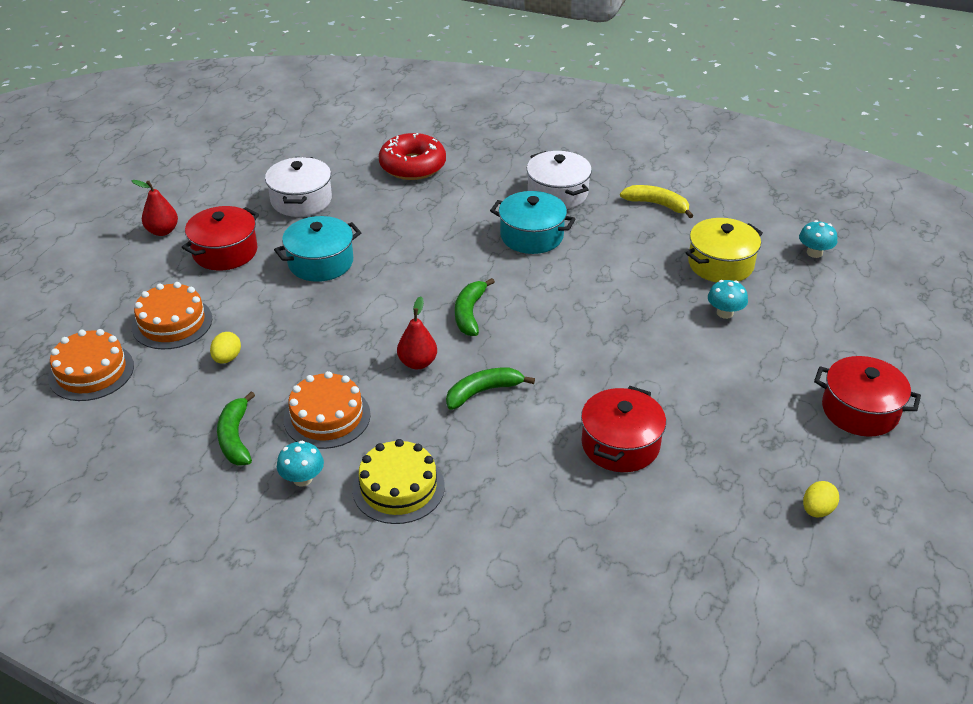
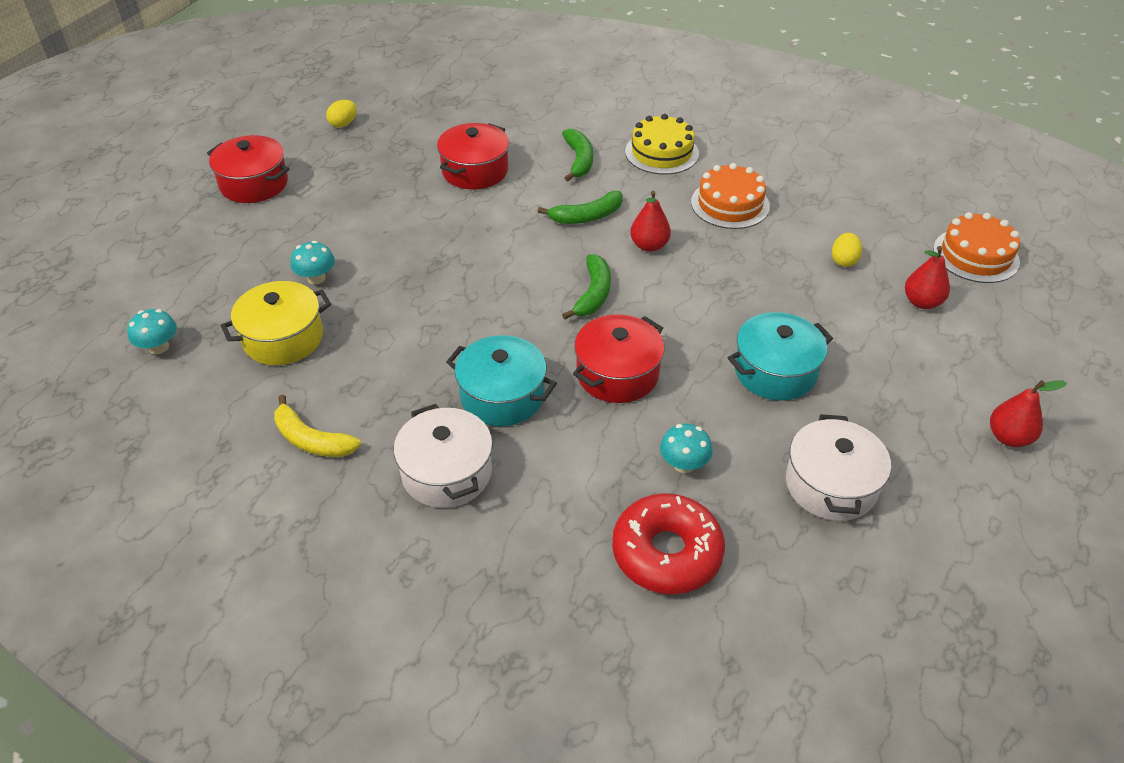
camera: 175 degrees left, 5 degrees up
orange cake [132,282,212,350] -> red pear [905,246,950,309]
red pot [182,206,259,270] -> red pot moved to [573,314,664,403]
green banana [217,392,255,466] -> green banana moved to [562,129,593,181]
turquoise mushroom [277,441,324,487] -> turquoise mushroom moved to [660,424,712,473]

